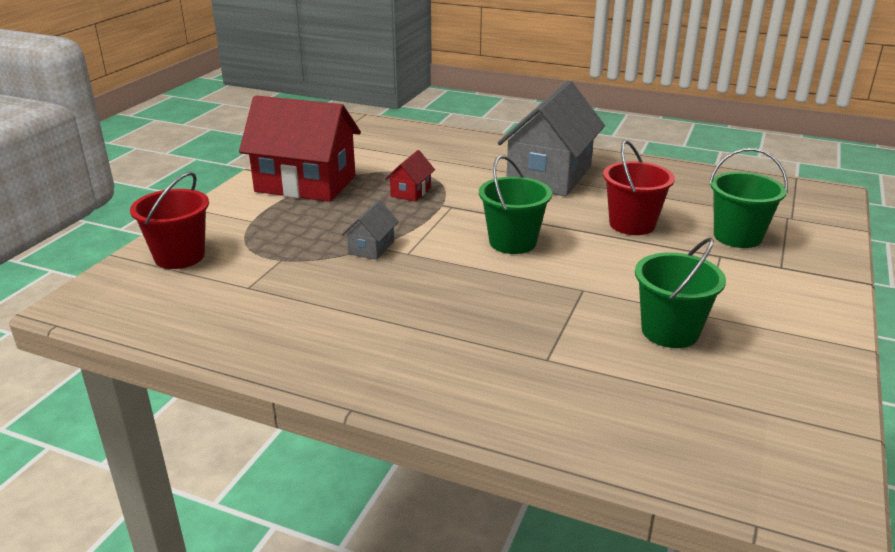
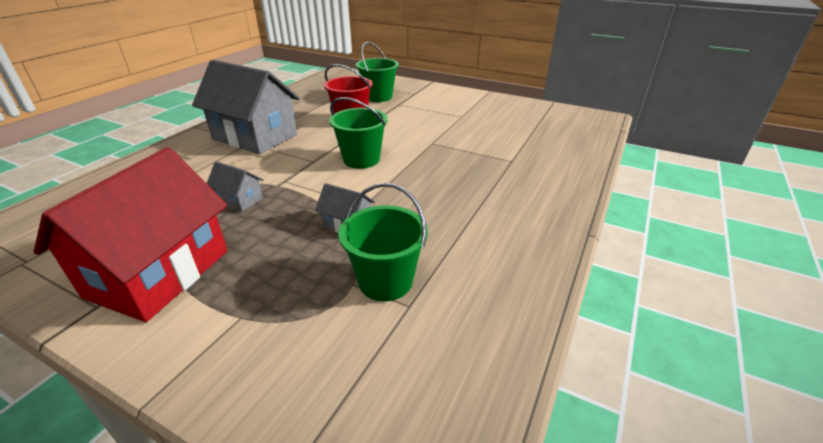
camera: 85 degrees left, 5 degrees up
red bucket [130,172,209,269] -> none
red house [385,150,435,202] -> grey house [206,161,264,212]
green bucket [635,237,726,348] -> green bucket moved to [338,183,428,301]

